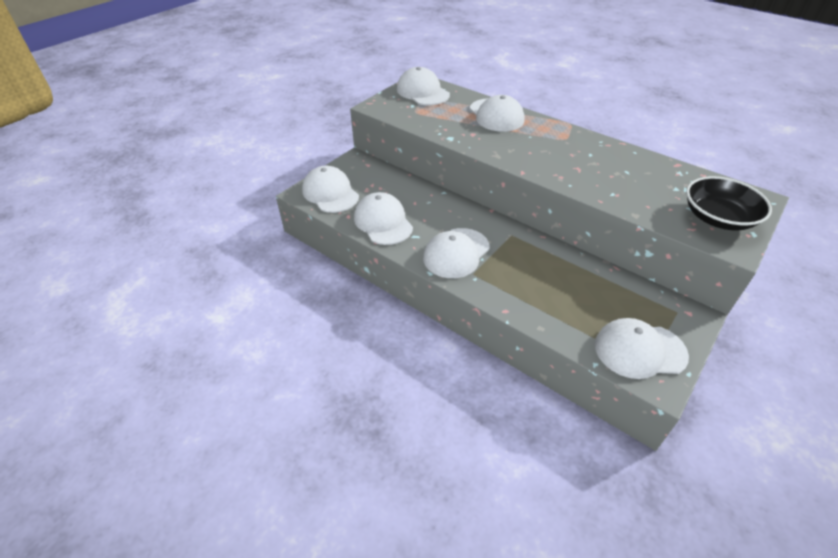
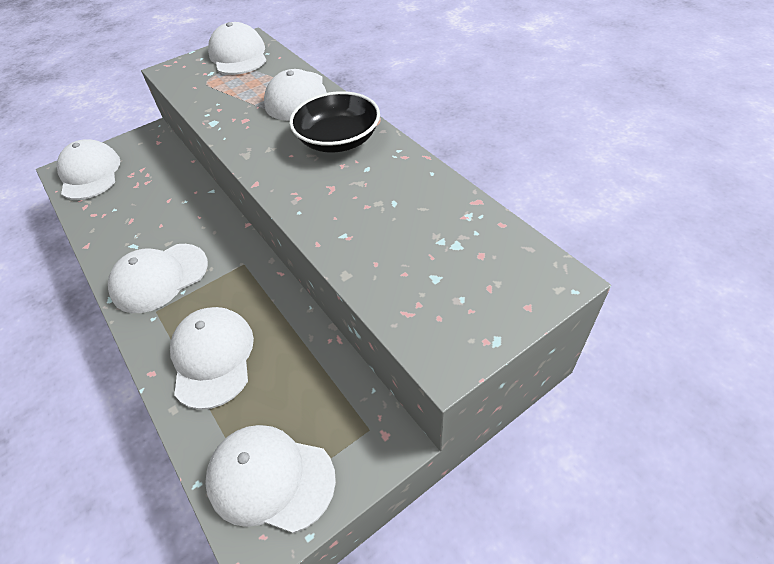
camera: 20 degrees right, 5 degrees up
white cap [354,192,413,245] -> white cap moved to [170,307,254,410]
black bowl [686,176,772,231] -> black bowl moved to [289,91,380,153]

